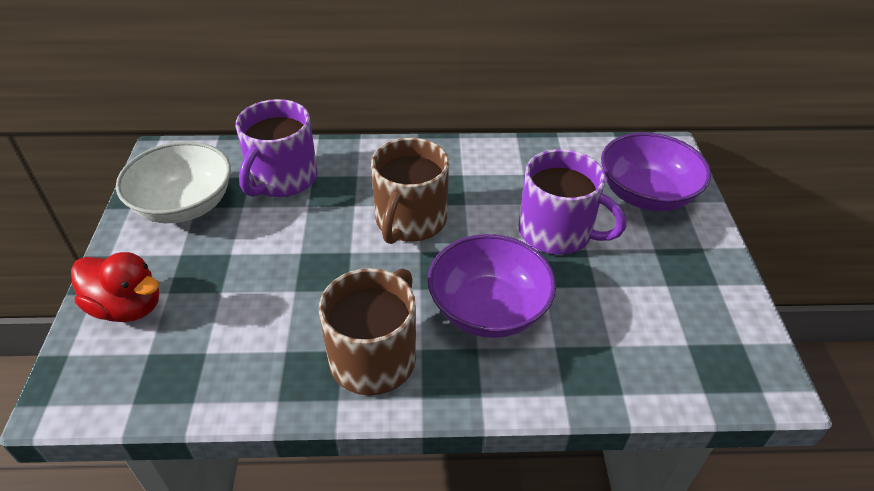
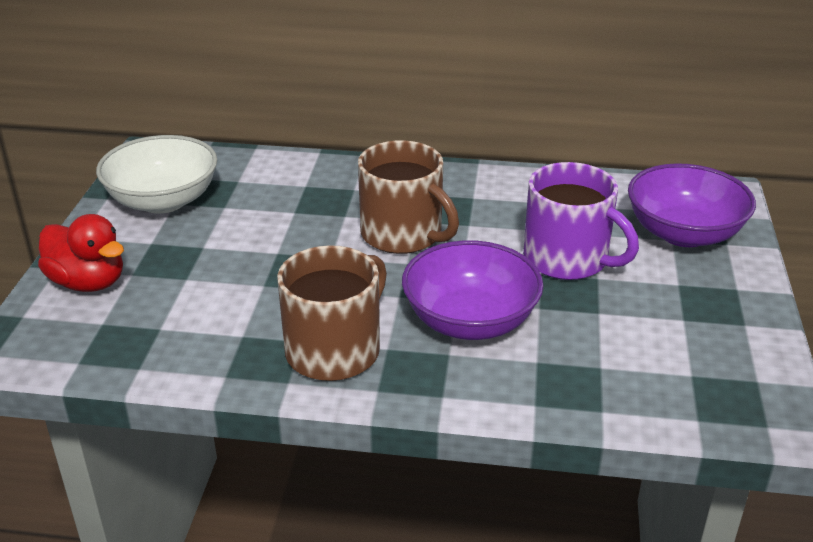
camera: 10 degrees right, 10 degrees down
purple mug [236,99,318,197] -> none
brown mug [371,138,449,244] -> brown mug turned 75 degrees counterclockwise [358,140,459,254]

